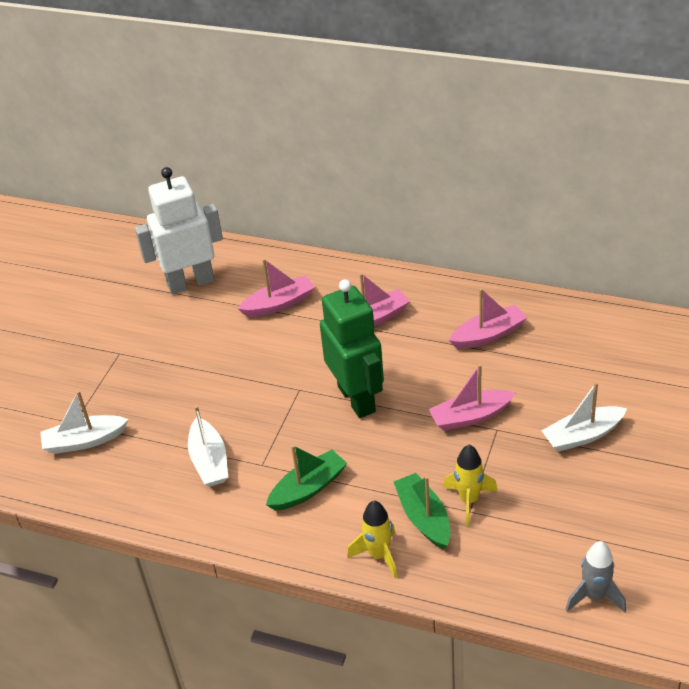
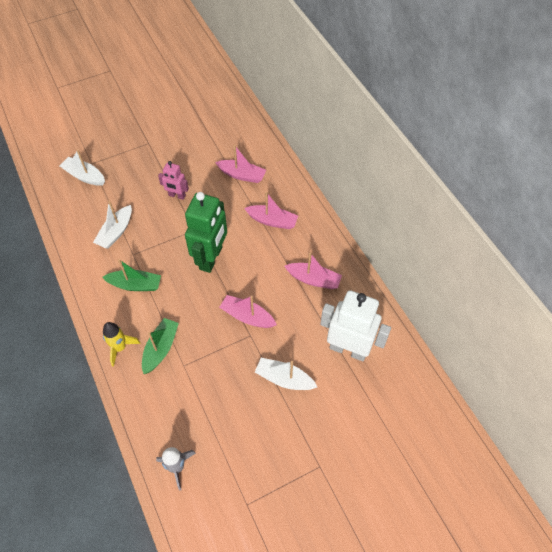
camera: 40 degrees right, 15 degrees up
white robot [135,167,223,294] -> white robot moved to [320,290,391,361]
yellow rocket [443,445,498,526] -> none
none -> pink robot [158,161,189,200]

